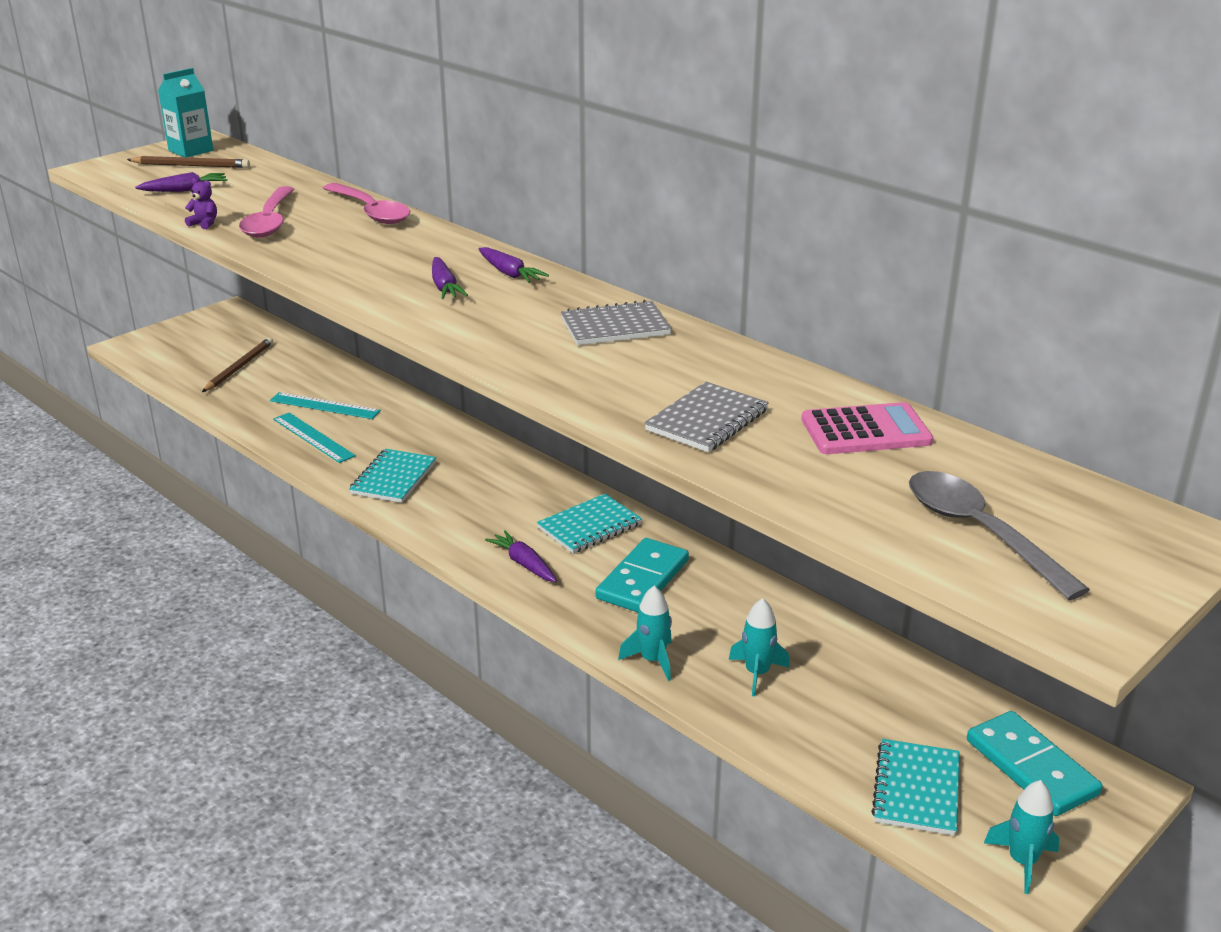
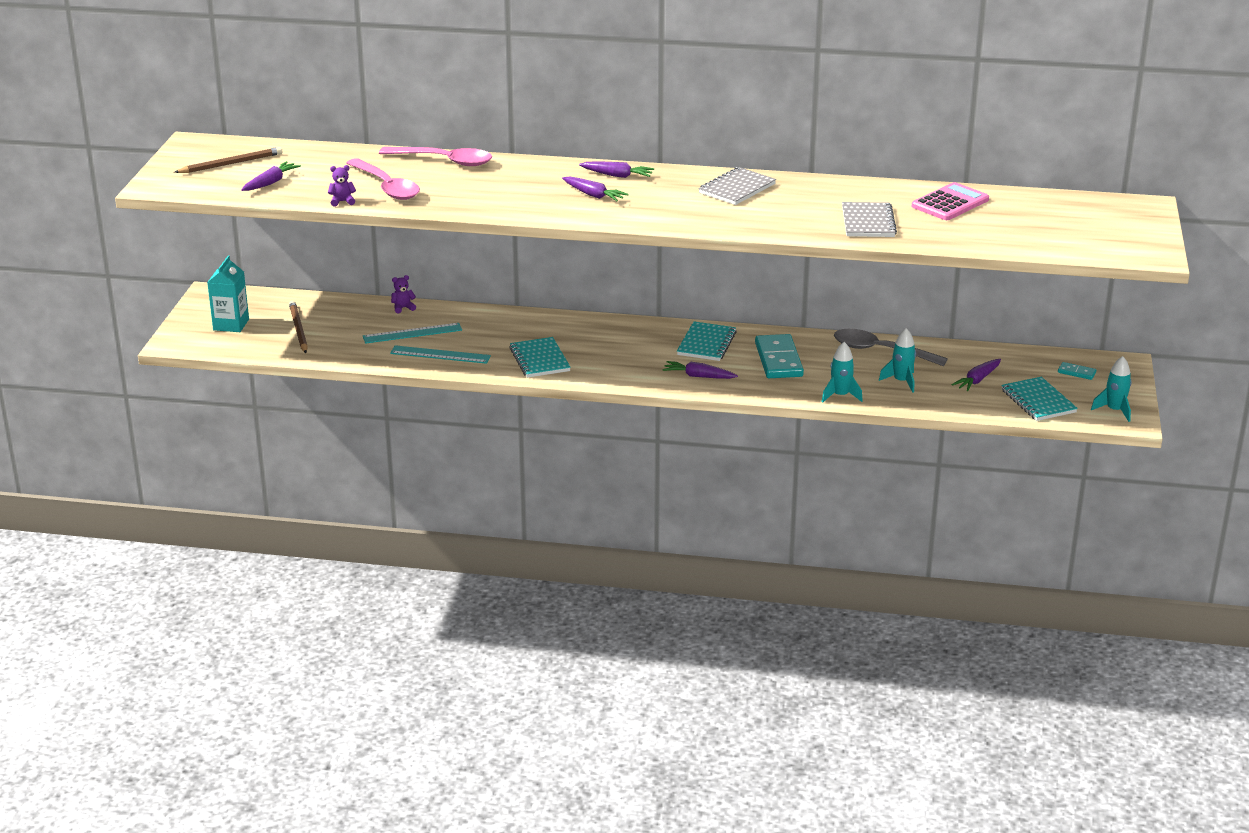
camera: 35 degrees left, 0 degrees up
turquoise carton [158,68,213,157] -> turquoise carton moved to [207,256,249,332]
grey spoon [909,471,1090,600] -> grey spoon moved to [834,329,948,366]
turquoise domino [967,711,1103,816] -> turquoise domino [1058,362,1096,380], size x0.47
none -> purple teddy bear [391,275,416,314]
none -> purple carrot [951,359,1001,391]

